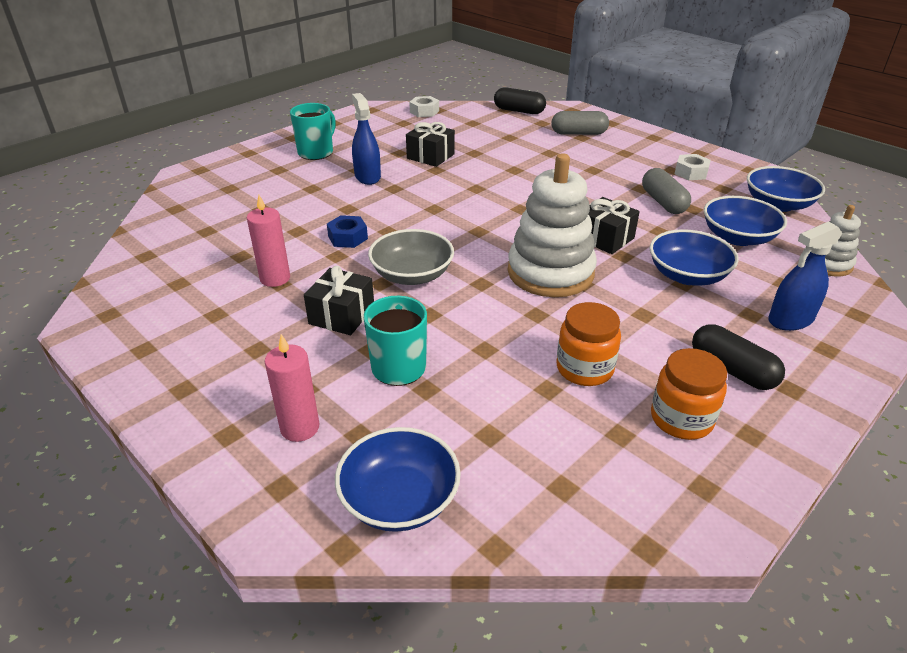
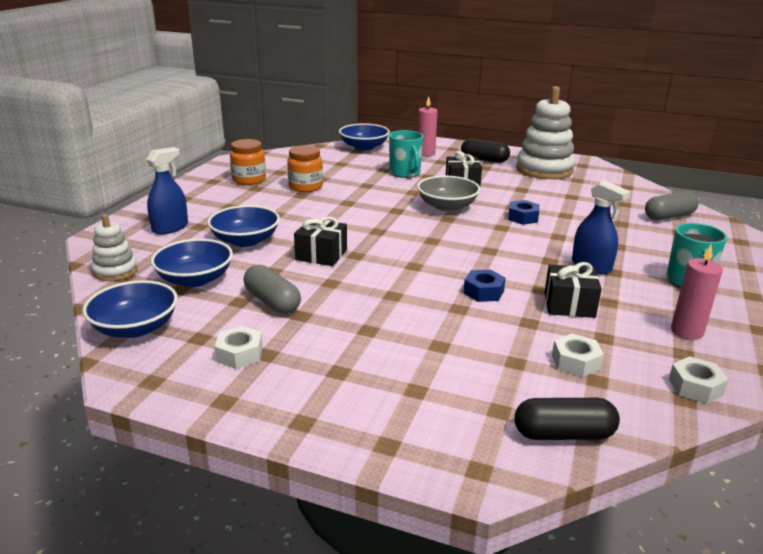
camera: 155 degrees right, 10 degrees down
pink candle [247,195,290,287] -> pink candle moved to [671,245,723,340]
white stacking toy [508,153,597,297] -> white stacking toy moved to [516,86,575,179]
grey capsule [551,111,609,135] -> grey capsule moved to [645,191,699,220]
black capsule [692,324,785,390] -> black capsule moved to [461,139,510,163]
none -> blue nut [463,269,506,302]
none -> white nut [552,333,604,377]

